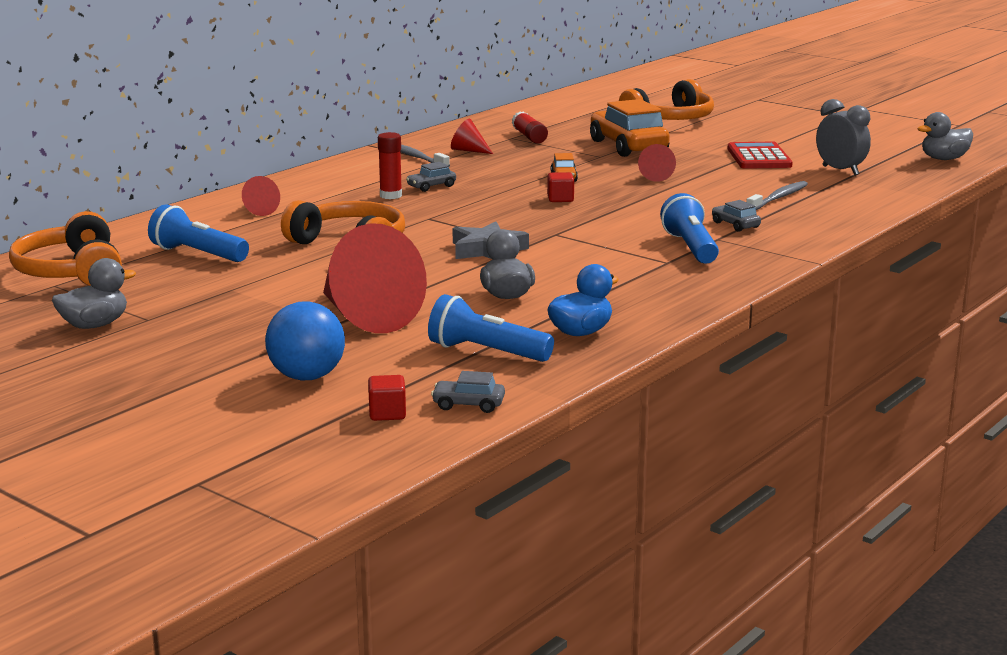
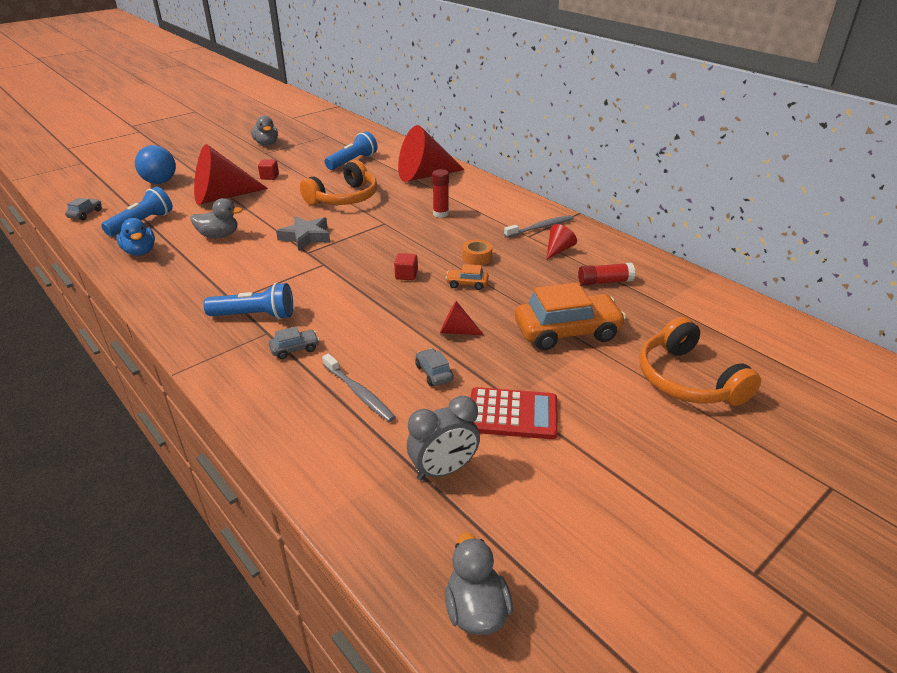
camera: 100 degrees right, 15 degrees up
orange headphones [9,211,122,286] -> none
red cone [242,176,280,216] -> red cone [398,125,465,182], size x2.23
red cube [368,375,406,421] -> red cube moved to [258,159,279,180]
grey car [406,162,456,192] -> grey car moved to [415,348,453,387]
none -> orange tape [462,240,492,265]

